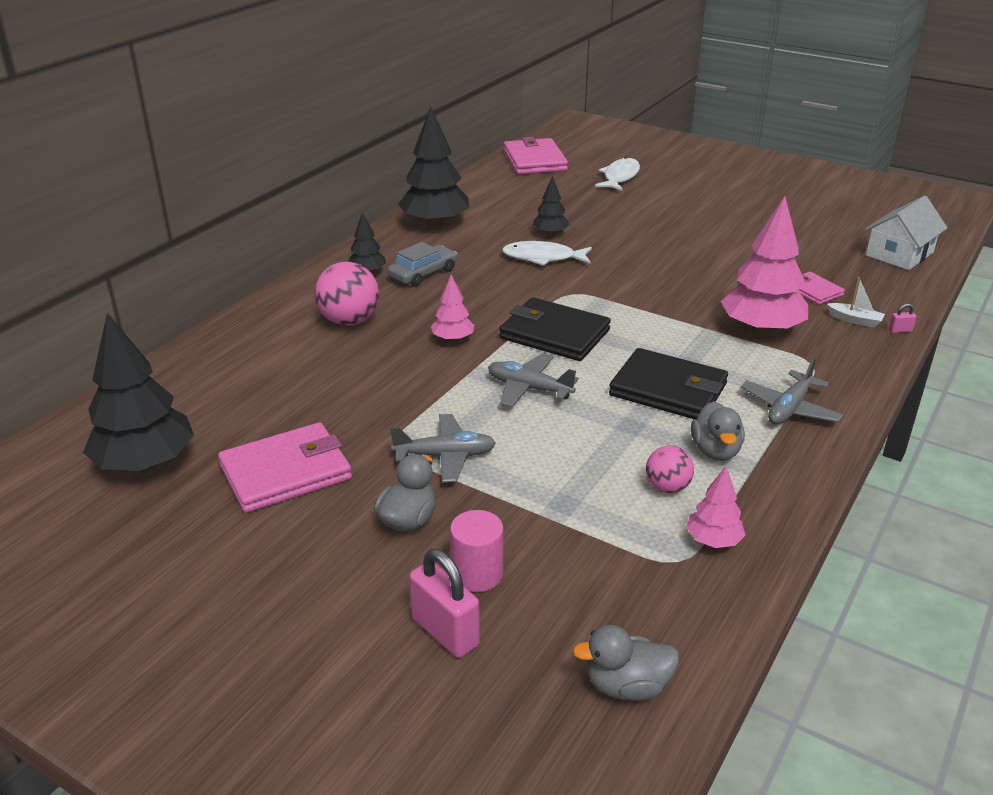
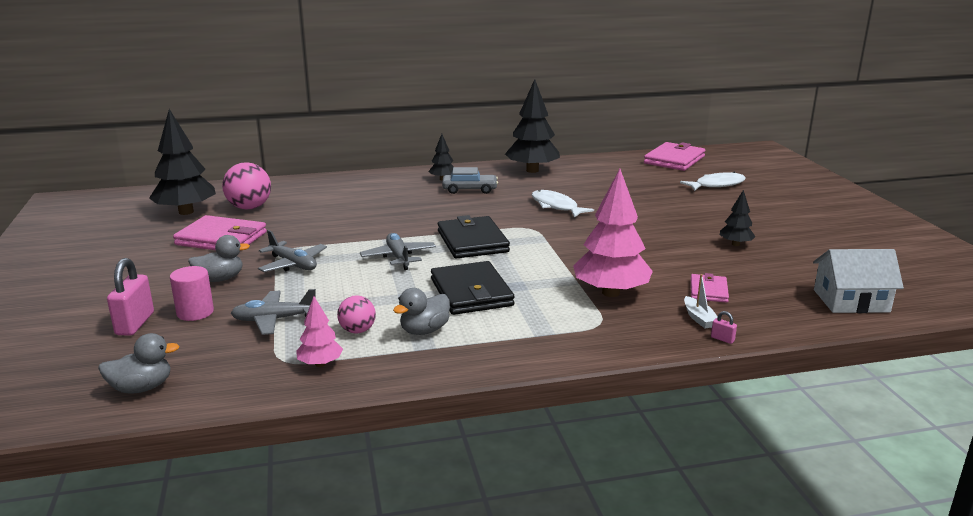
camera: 45 degrees right, 10 degrees down
pink ball [315,262,379,326] -> pink ball moved to [222,162,271,210]
pink tree [431,275,474,342] -> none
black tree [533,176,569,235] -> black tree moved to [720,190,755,246]
grey duck [572,625,679,701] -> grey duck turned 120 degrees clockwise [98,333,180,393]
grey plane [741,357,843,424] -> grey plane moved to [231,289,316,335]

